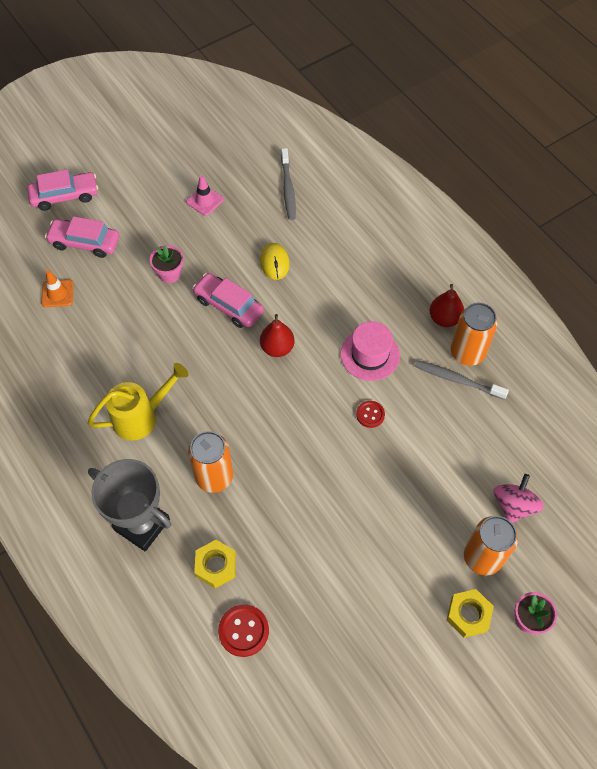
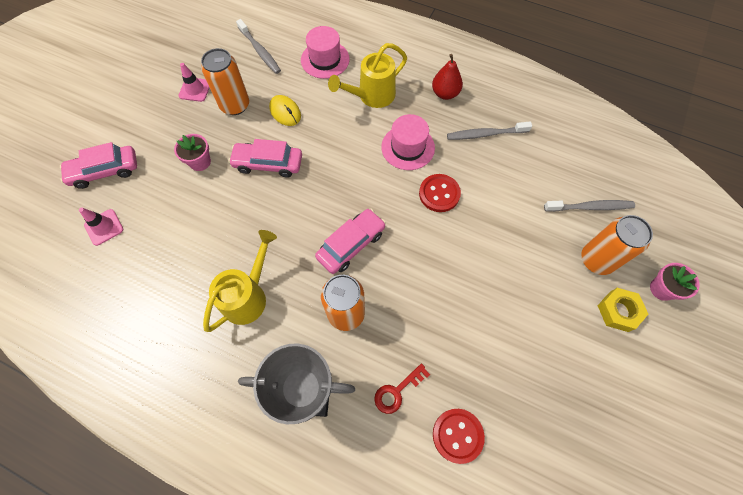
camera: 30 degrees left, 5 degrees up
pink car [27,169,98,211] -> pink car moved to [315,209,386,274]
orange traffic cone [41,270,73,308] -> pink traffic cone [79,208,123,246]
yellow nut [194,540,236,588] -> red key [374,363,430,414]
red pear [260,314,295,357] -> none
red button [356,401,385,428] -> red button [419,174,461,212], size x1.57
orange can [451,303,498,366] -> orange can moved to [201,48,249,115]
pink spinning top [494,474,544,523] -> grey toothbrush [544,200,635,212]
none -> pink hat [301,26,350,79]
none -> yellow watering can [328,43,407,108]

